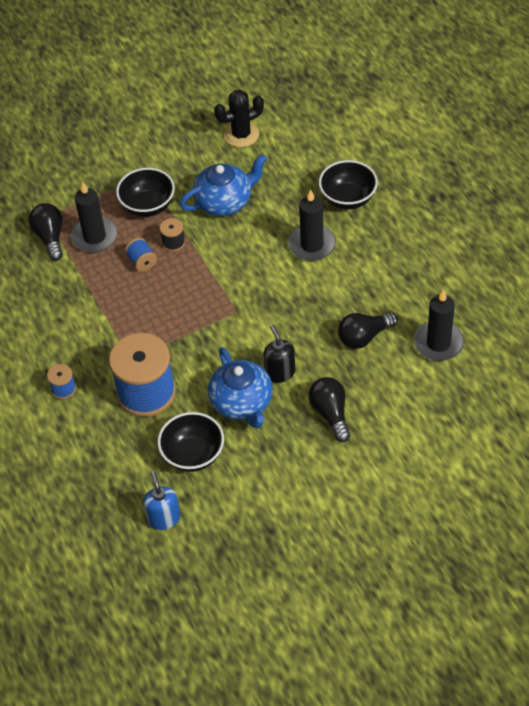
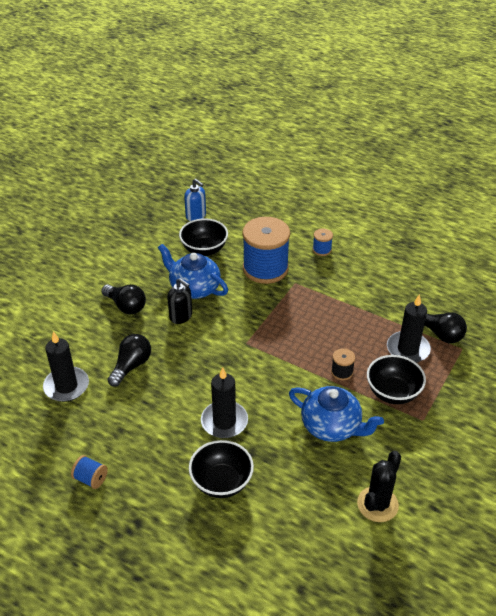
camera: 145 degrees right, 10 degrees down
blue spool [125,238,157,272] -> blue spool moved to [71,455,108,489]
blue teapot [180,154,267,216] -> blue teapot turned 90 degrees counterclockwise [289,386,384,442]

